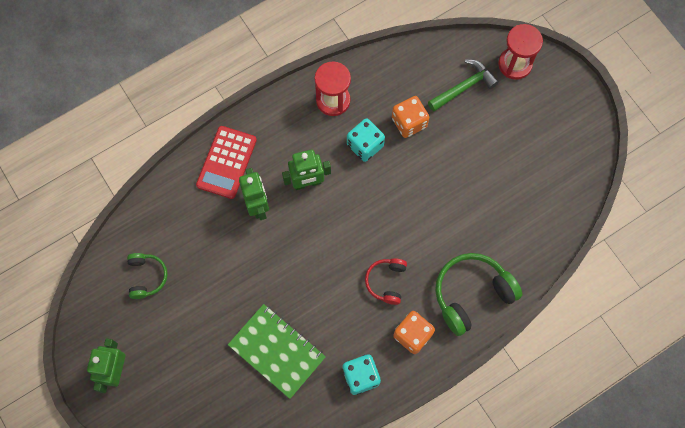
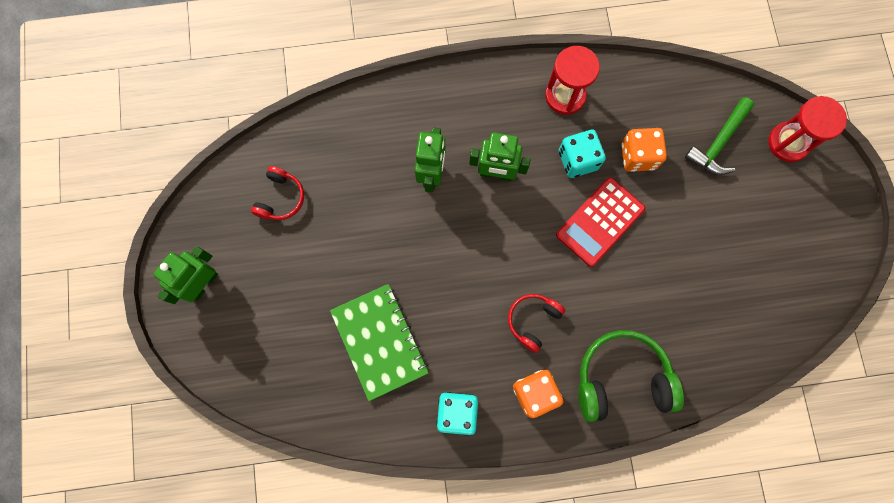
camera: 25 degrees right, 5 degrees up
green headphones [127,253,168,299] -> red headphones [251,166,304,220]
red calculator [196,126,257,199] -> red calculator moved to [556,177,645,267]
green hammer [428,60,499,111] -> green hammer turned 135 degrees clockwise [685,97,754,175]

